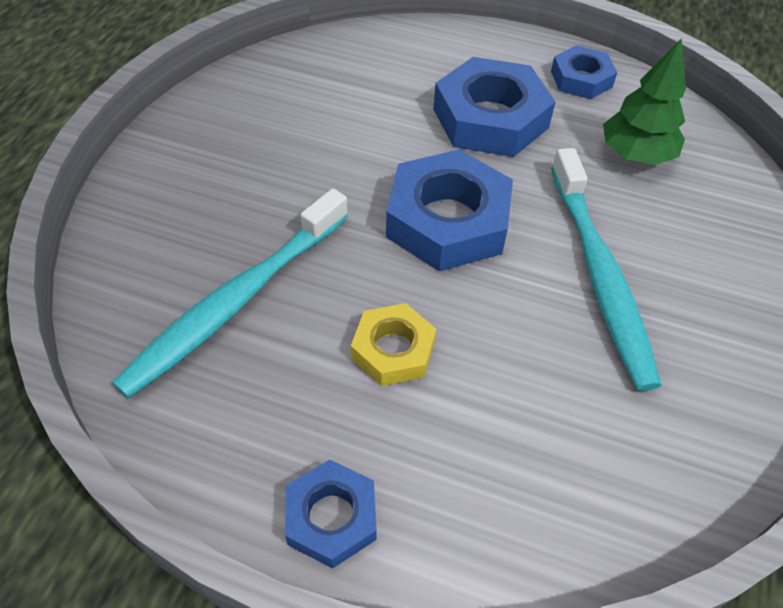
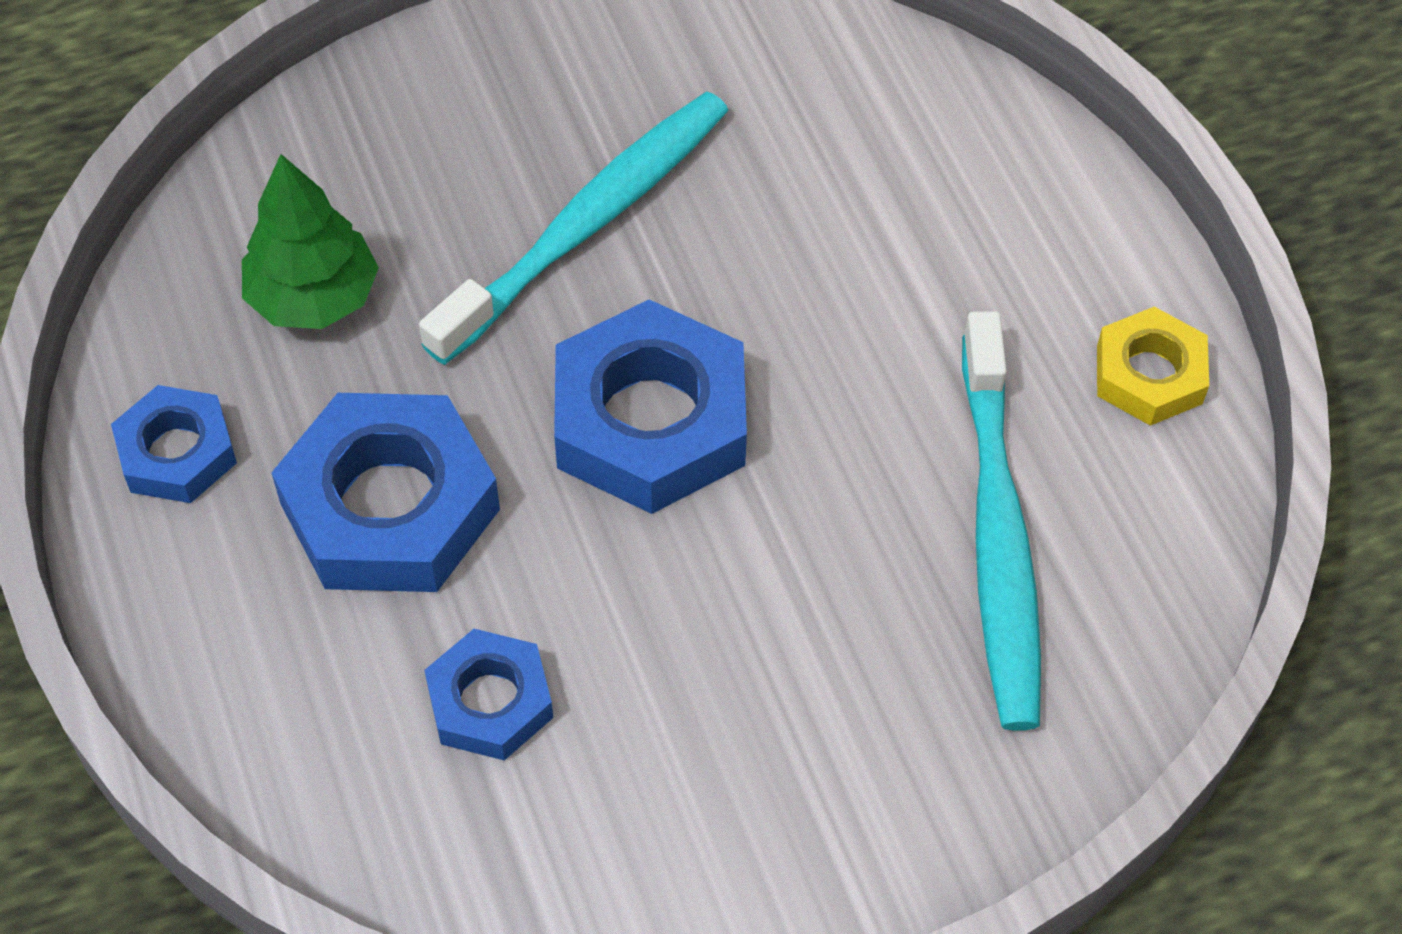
camera: 130 degrees left, 5 degrees up
turquoise toothbrush [112,188,348,398] -> turquoise toothbrush turned 90 degrees clockwise [962,311,1041,731]
blue nut [285,459,377,568] -> blue nut moved to [424,629,553,761]
yellow nut [351,303,436,386] -> yellow nut moved to [1097,307,1209,426]

